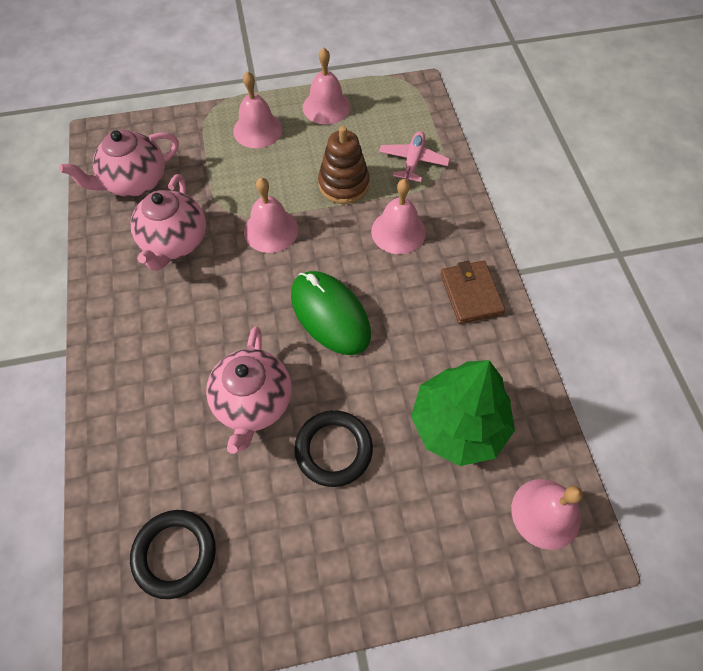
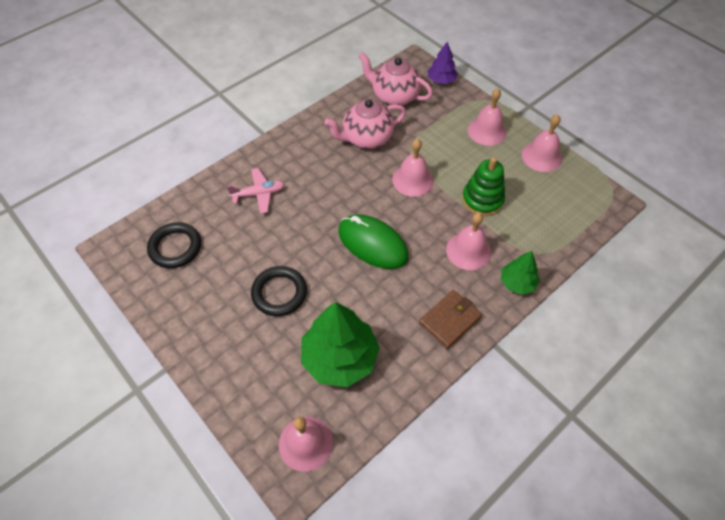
camera: 60 degrees right, 5 degrees down
pink teapot [206,327,291,454] -> none
green mouse [291,271,371,355] -> green mouse turned 75 degrees counterclockwise [338,214,409,269]
brown stacking toy [318,126,370,204] -> green stacking toy [462,157,505,216]
pink plane [379,131,450,182] -> pink plane moved to [227,168,285,214]
none -> purple tree [428,42,458,84]
none -> green tree [501,251,540,295]

